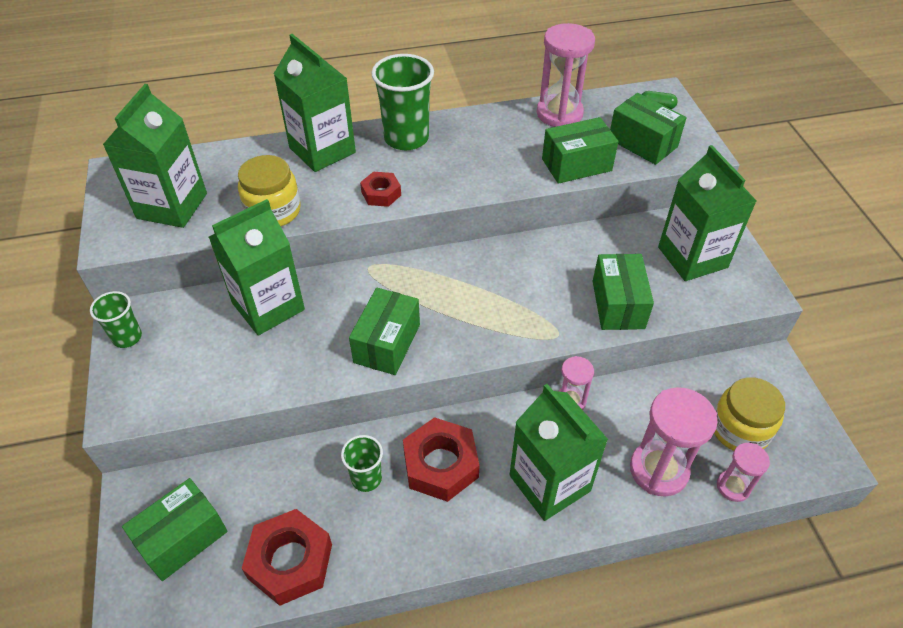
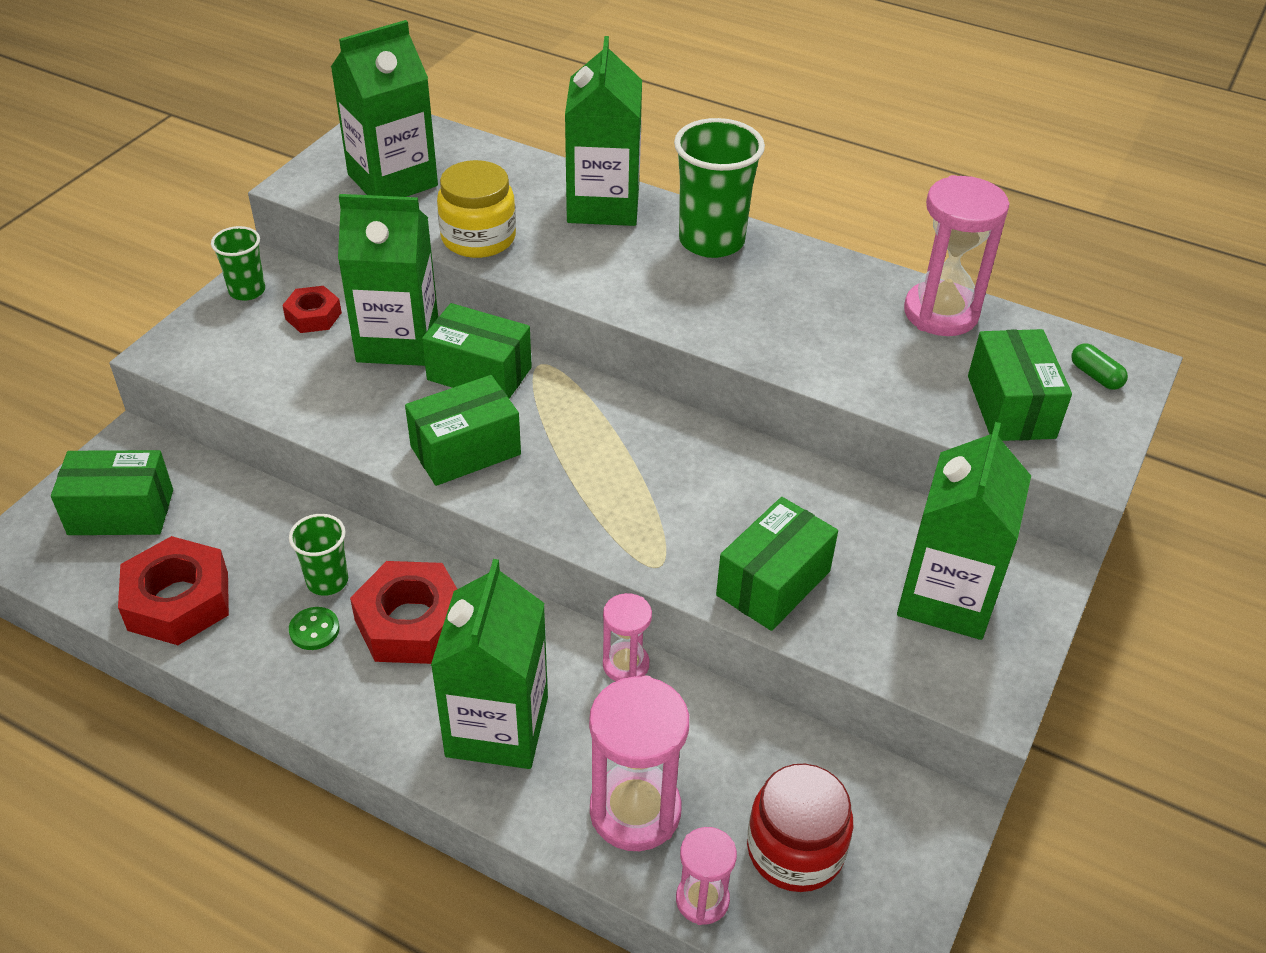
camera: 40 degrees right, 5 degrees down
red nut [360,172,401,207] -> red nut moved to [282,286,342,333]
green box [542,117,619,184] -> green box moved to [422,303,532,399]
yellow jar [714,377,785,451] -> red jar [747,764,853,892]
none -> green button [289,607,340,650]

